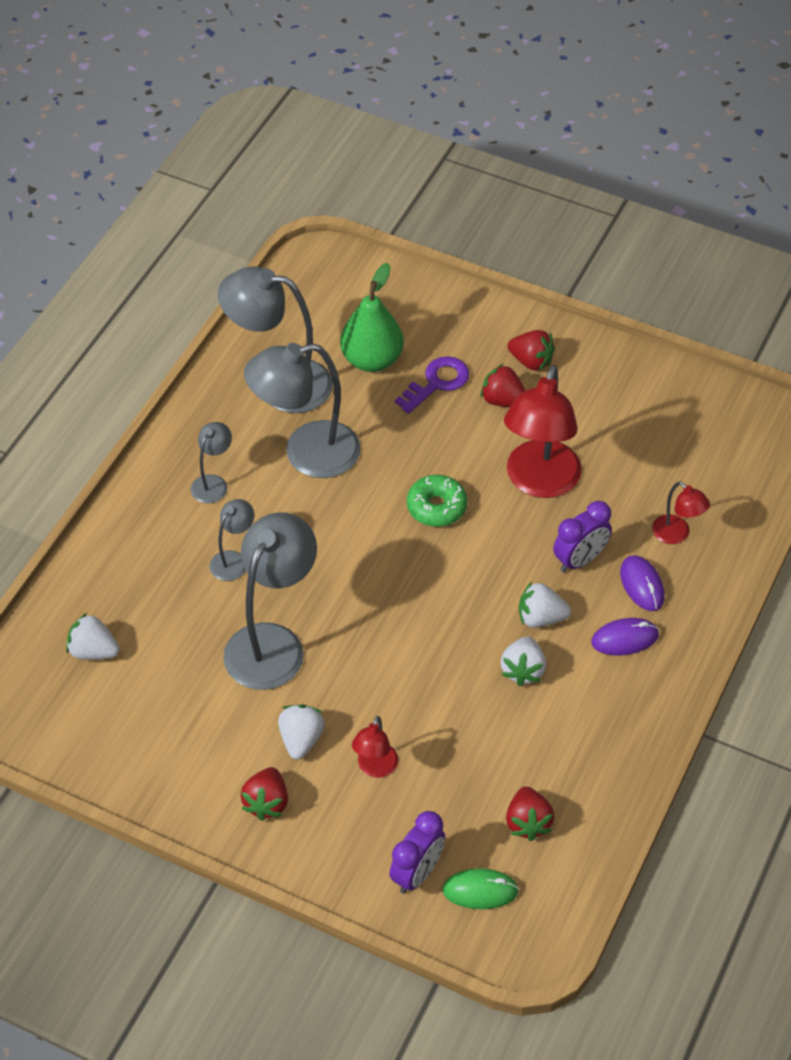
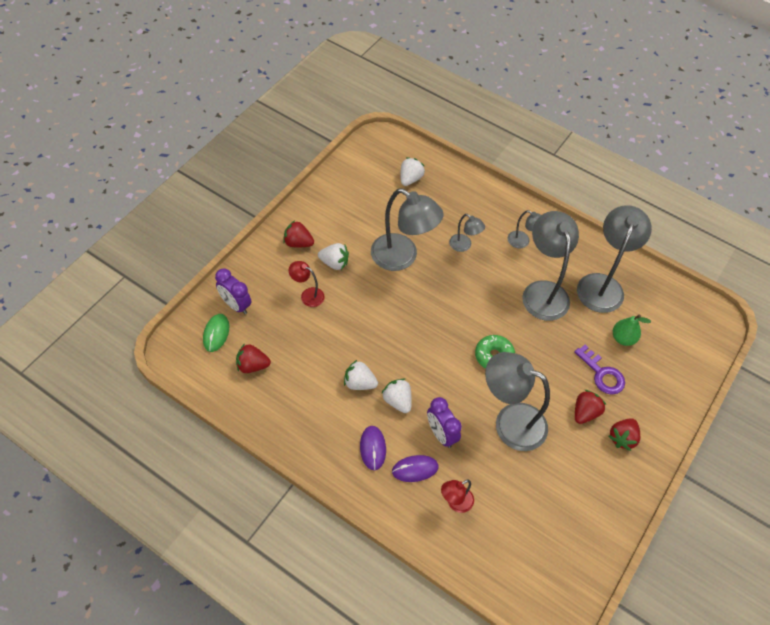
camera: 95 degrees right, 5 degrees up
green pear [340,263,404,372] -> green pear [613,314,651,346], size x0.64
red lamp [504,365,582,498] -> grey lamp [485,352,550,451]
white strawberry [519,582,571,628] -> white strawberry turned 45 degrees counterclockwise [381,378,412,413]

